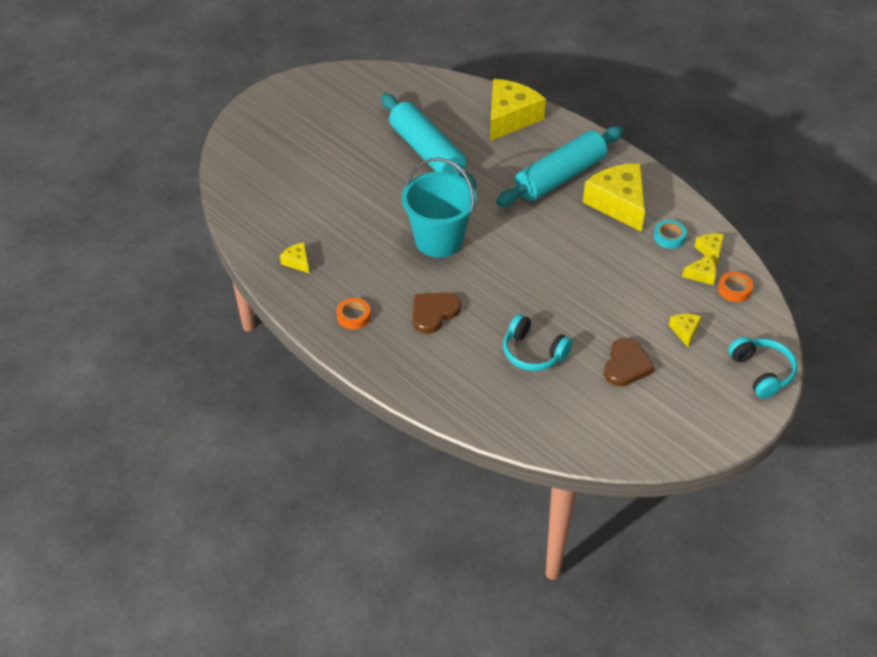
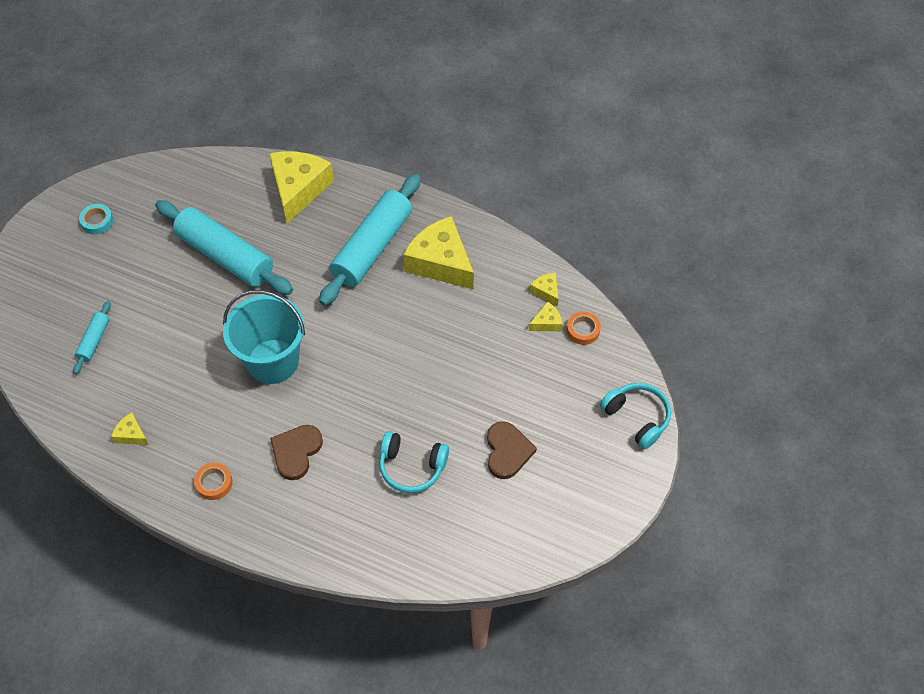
camera: 20 degrees left, 10 degrees up
turquoise tape [654,220,687,249] -> turquoise tape moved to [79,204,113,235]
yellow cheese [669,314,701,347] -> none
none -> turquoise rolling pin [73,301,111,374]

